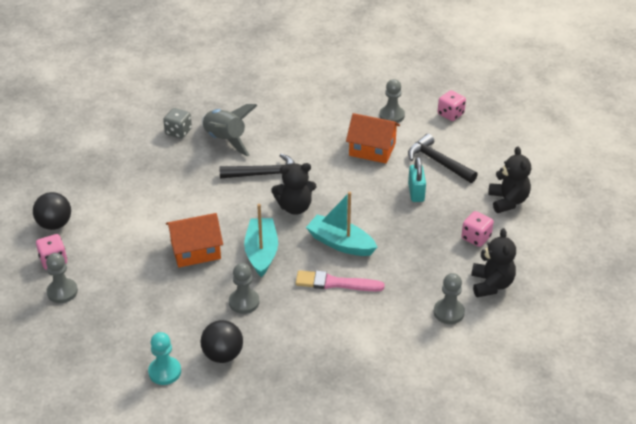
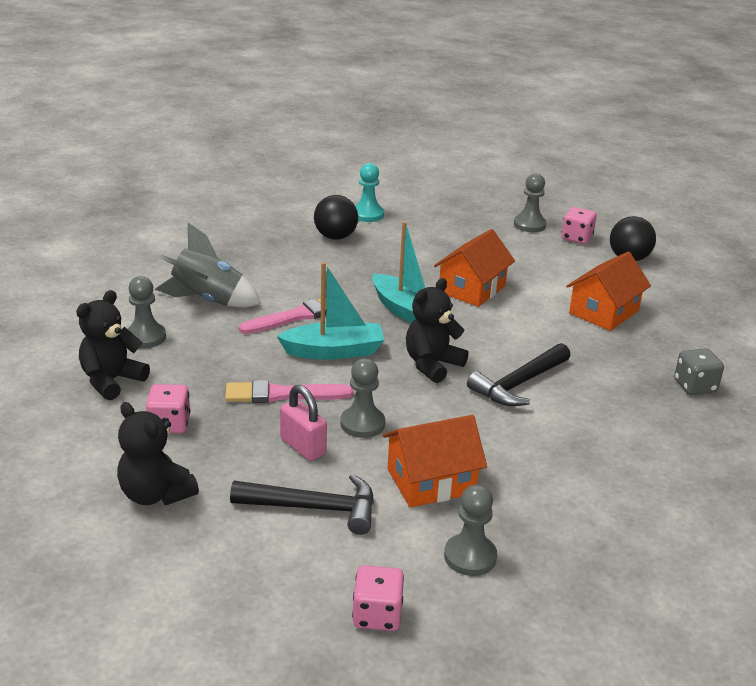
camera: 140 degrees right, 10 degrees down
grey rocket [201,104,258,156] -> grey rocket moved to [155,223,261,308]
grey pawn [229,263,259,314] -> grey pawn moved to [340,358,385,438]
turquoise padlock [408,157,426,202] -> pink padlock [280,385,327,461]
black teddy bear [471,228,516,297] -> black teddy bear turned 75 degrees clockwise [76,290,150,400]
none -> pink brush [225,380,354,403]
none -> orange house [566,252,651,331]

